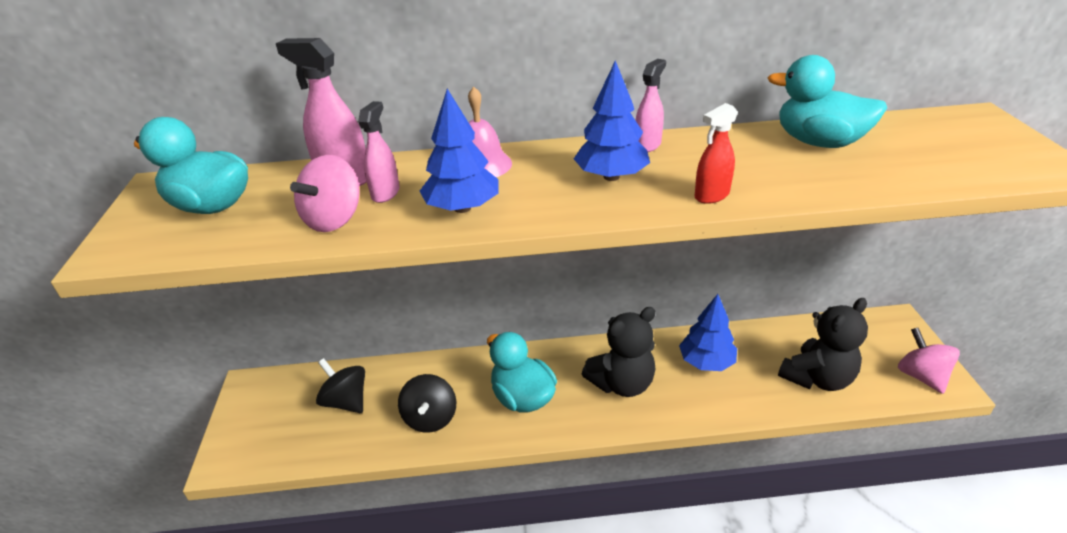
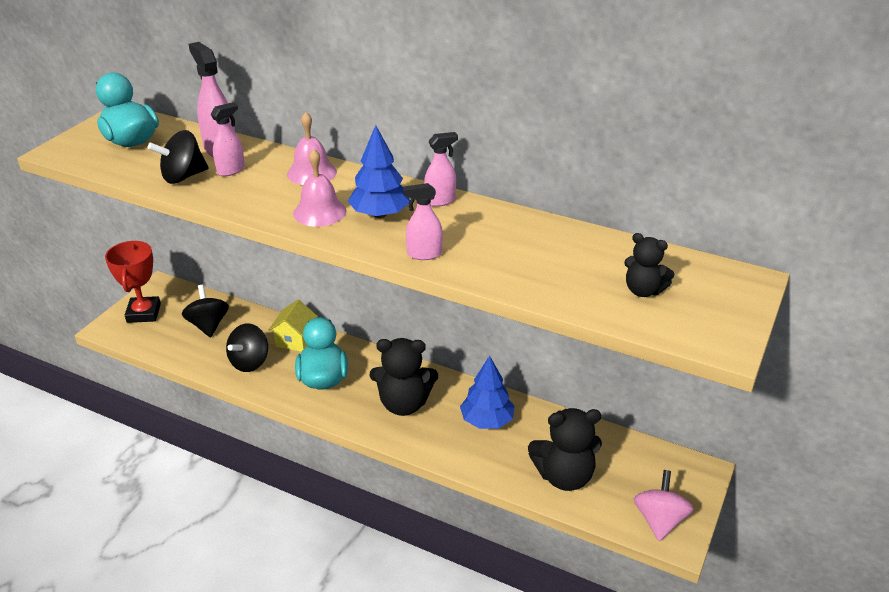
camera: 30 degrees right, 0 degrees up
pink spinning top [290,155,360,232] -> black spinning top [147,130,208,184]
blue tree [420,89,498,213] -> none
red spray bottle [695,103,738,204] -> pink spray bottle [403,183,443,260]
turquoise duck [767,55,887,148] -> none
none -> red trophy [105,241,161,323]
none -> yellow house [269,300,318,352]
none -> pink bell [293,149,346,227]
none -> black teddy bear [624,233,675,297]

